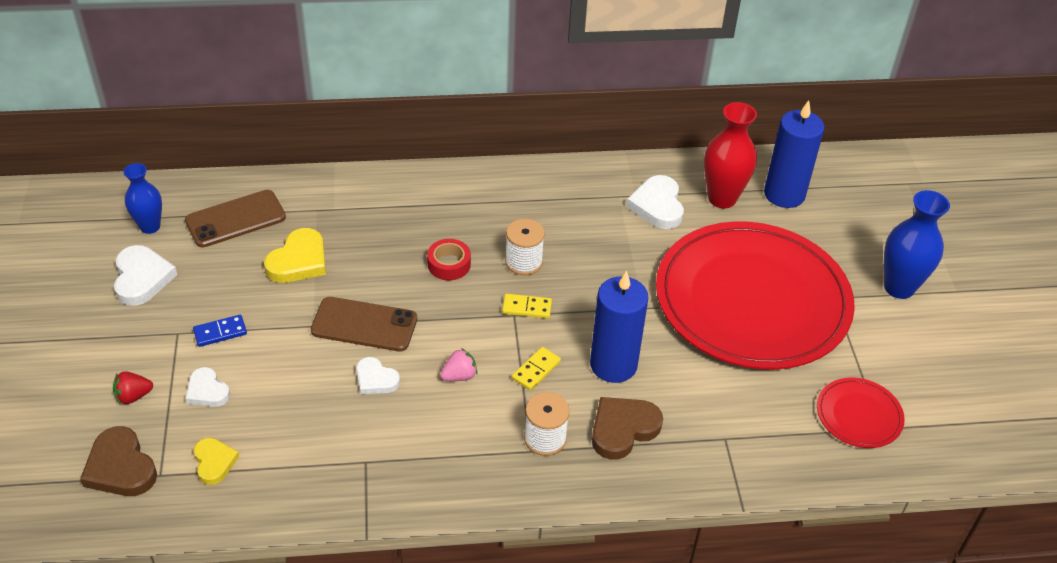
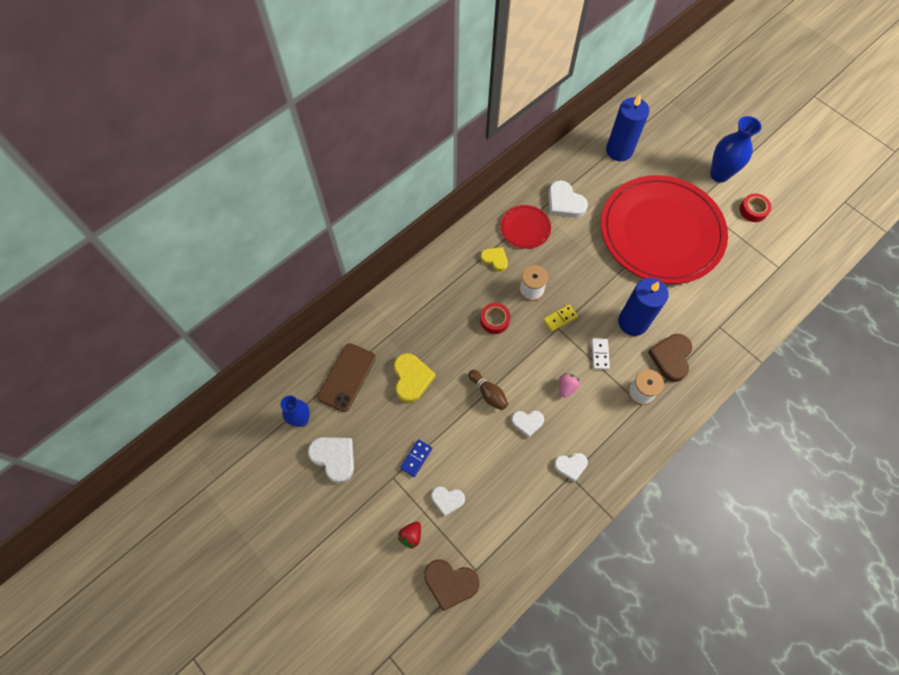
camera: 35 degrees left, 20 degrees up
yellow heart [194,438,239,485] -> yellow heart moved to [481,247,508,272]
brown phone [311,297,417,351] -> brown bowling pin [468,370,508,410]
yellow domino [512,347,561,391] -> white domino [591,338,610,370]
red vase [704,102,757,208] -> none
red plate [817,378,905,448] -> red plate moved to [500,205,551,249]
none -> white heart [554,453,588,482]
none -> red tape [740,193,772,222]

